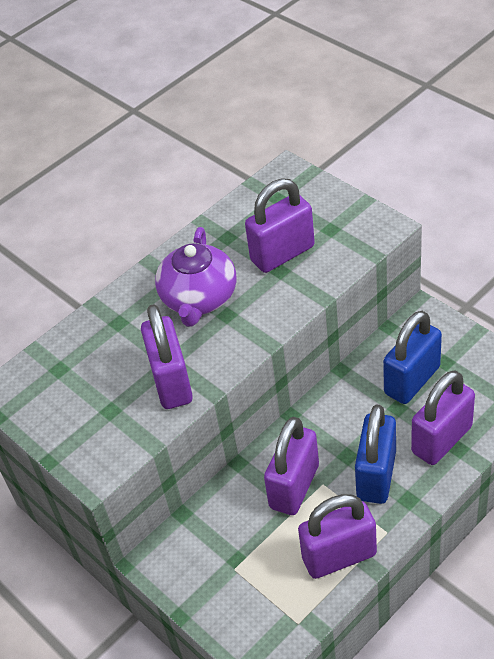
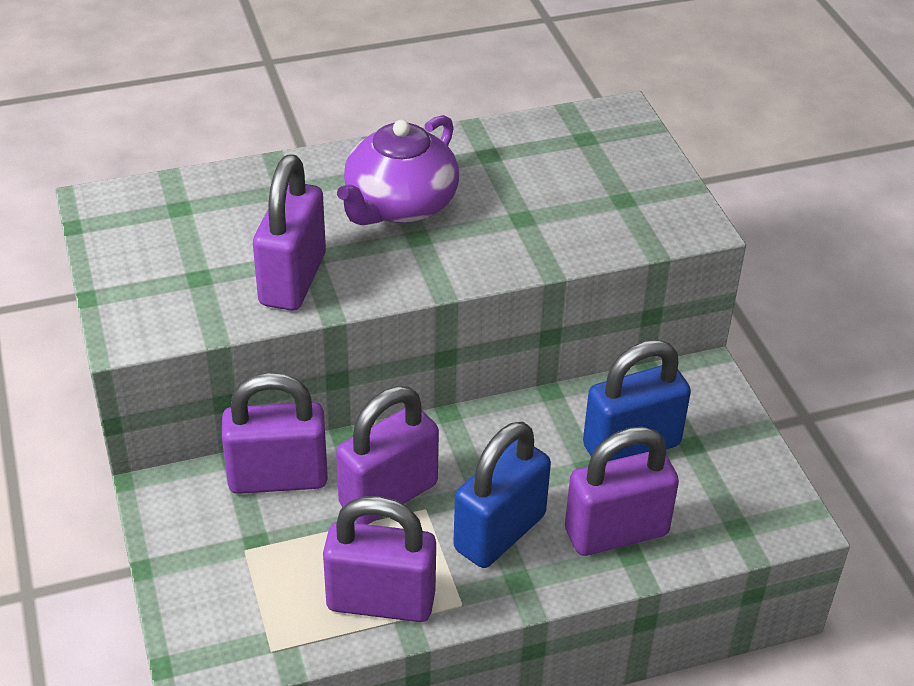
camera: 20 degrees right, 5 degrees down
purple padlock [245,178,315,273] -> purple padlock moved to [222,372,328,494]

